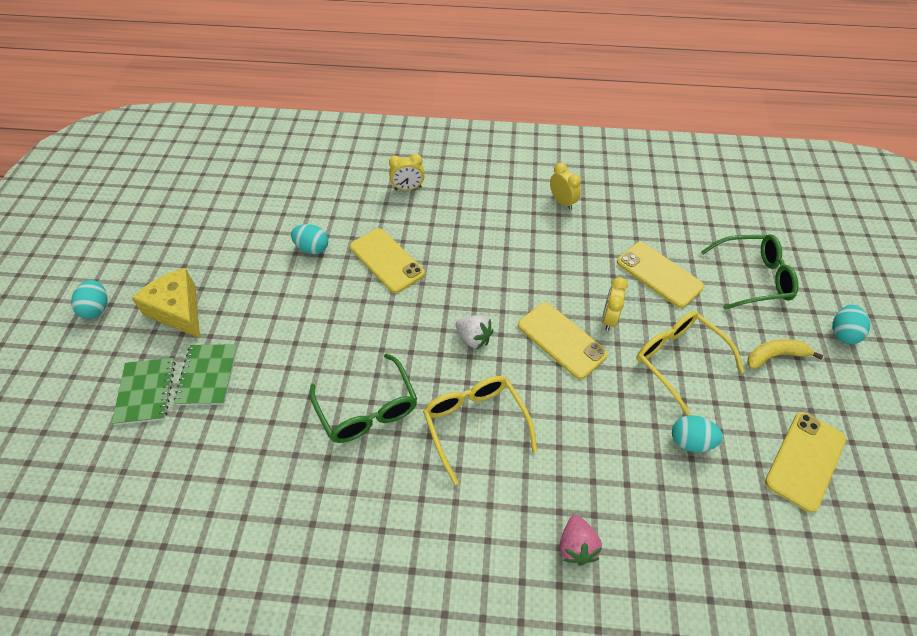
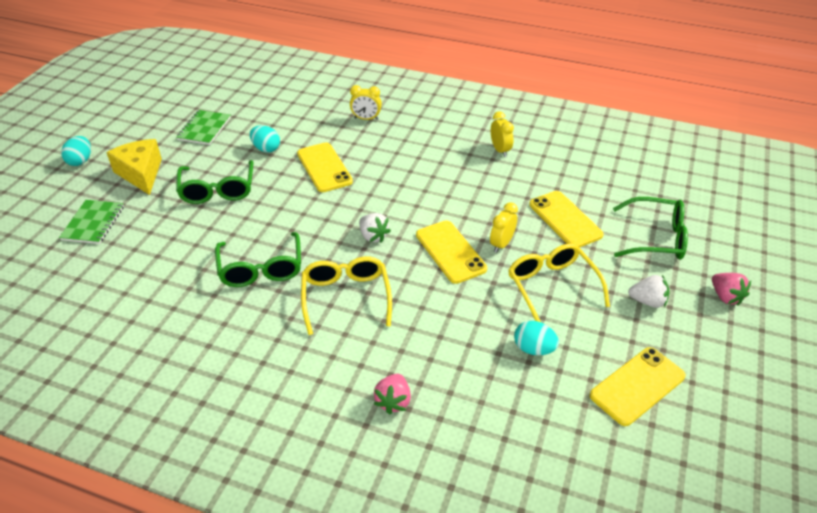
camera: 15 degrees right, 10 degrees down
green notebook [174,344,238,405] -> green notebook moved to [176,110,231,145]
yellow banana [747,339,823,370] -> white strawberry [628,275,670,308]
turquoise egg [832,305,870,344] -> pink strawberry [712,273,751,306]
none -> green glasses [176,160,253,204]

